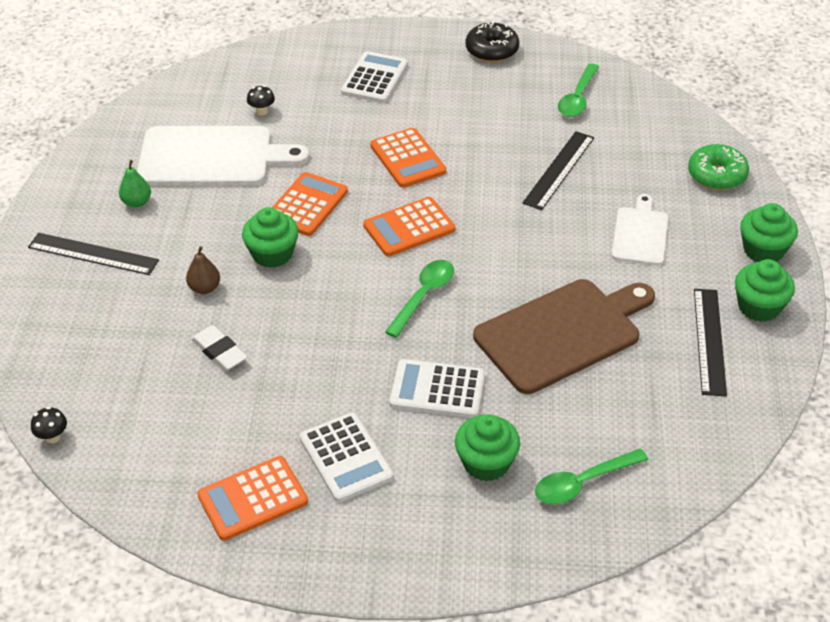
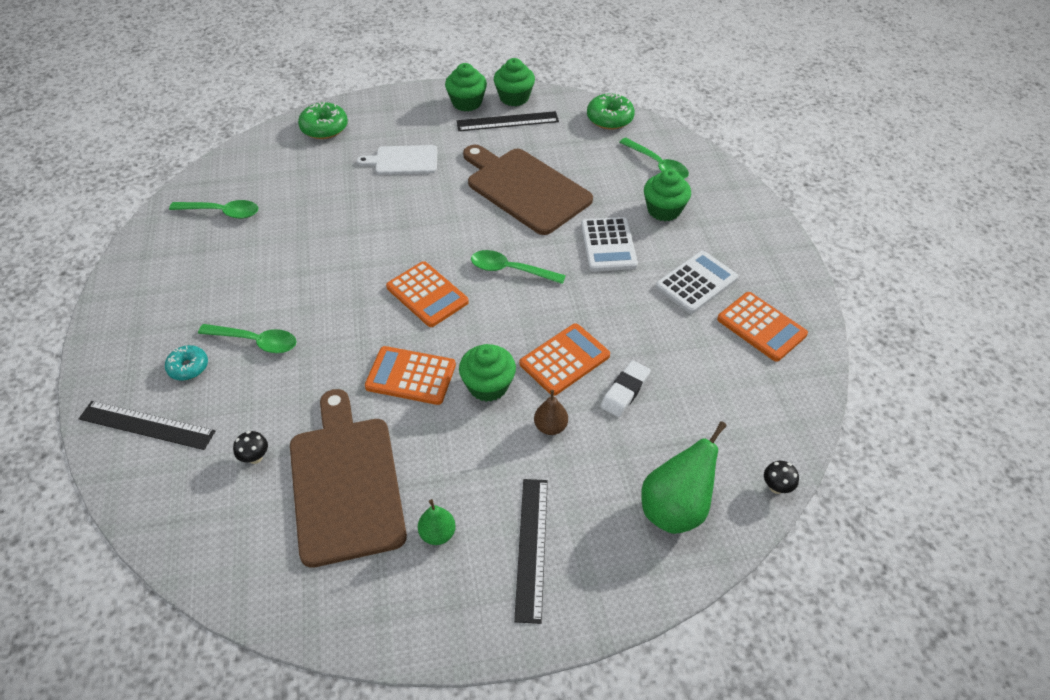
camera: 105 degrees left, 5 degrees up
white cutting board [137,126,309,186] -> brown cutting board [290,389,407,568]
white calculator [341,51,408,103] -> turquoise donut [165,345,208,381]
orange calculator [370,128,446,188] -> orange calculator moved to [520,323,610,396]
black donut [466,21,519,62] -> none
black ruler [522,131,594,210] -> black ruler moved to [79,401,215,450]
green cupcake [740,203,798,262] -> green cupcake moved to [494,58,535,106]
none -> green spoon [198,324,297,353]
none -> green donut [587,93,635,130]
none -> green pear [641,421,727,534]

